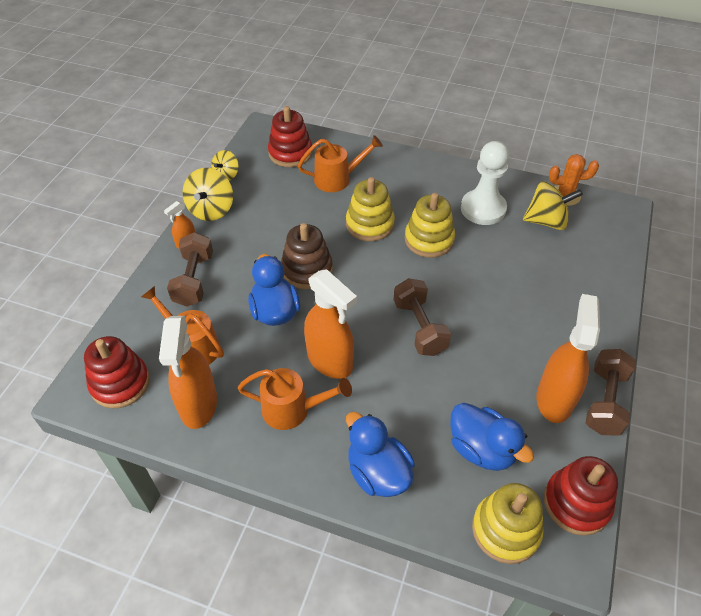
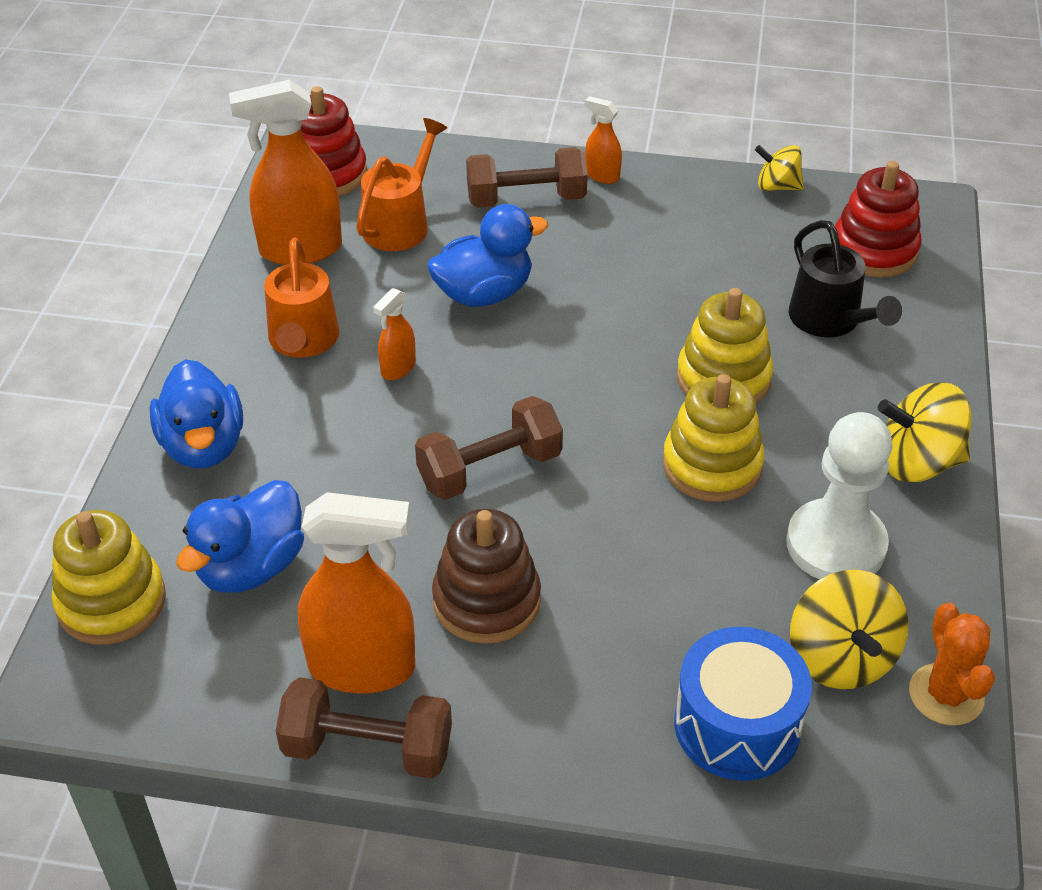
camera: 80 degrees right, 5 degrees down
yellow spinning top [182,168,233,221] -> yellow spinning top moved to [878,382,972,482]
brown stacking toy [281,223,333,289] -> brown stacking toy moved to [432,509,541,644]
orange watering can [298,135,383,192] -> black watering can [789,220,902,338]
orange spray bottle [304,269,357,379] -> orange spray bottle [373,288,416,380], size x0.48
blue duck [346,412,415,497] -> blue duck turned 120 degrees clockwise [150,359,243,469]
red stacking toy [544,456,618,536] -> none
none -> blue drum [674,627,812,781]

